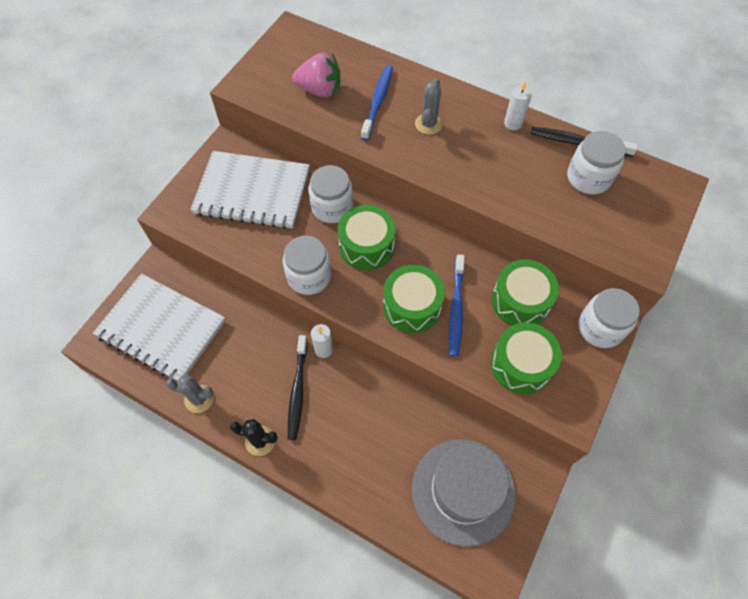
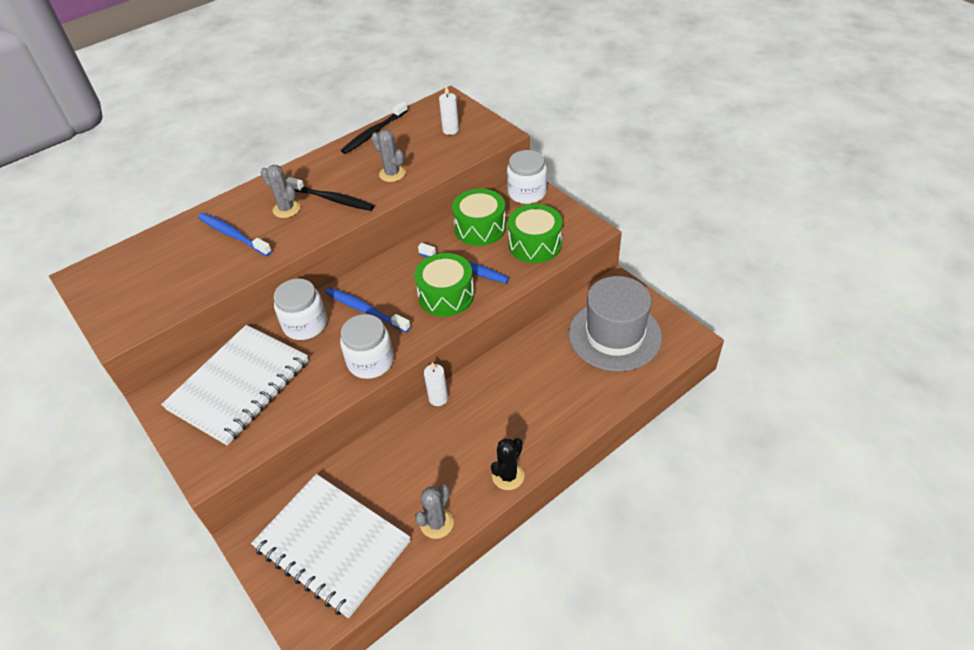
camera: 65 degrees left, 15 degrees down
white notebook [93,274,226,381] -> white notebook turned 75 degrees clockwise [251,474,411,618]
black toothbrush [288,335,308,440] -> black toothbrush moved to [286,177,374,211]
pink strawberry [292,53,340,97] -> none
green drum [338,205,396,270] -> blue toothbrush [325,287,411,333]
white candle [504,81,532,130] -> white candle moved to [439,86,459,135]
white jar [567,131,626,195] -> none
none -> grey cactus [371,130,406,182]

